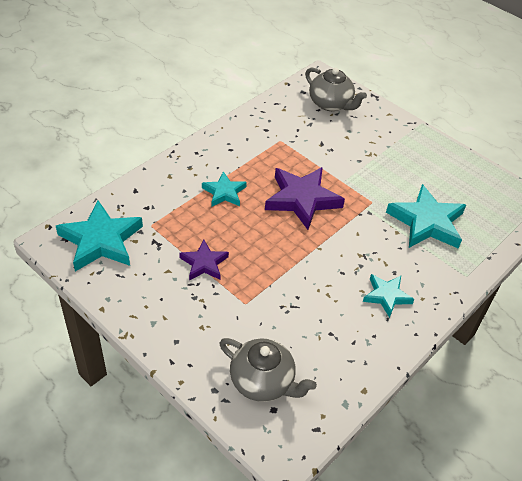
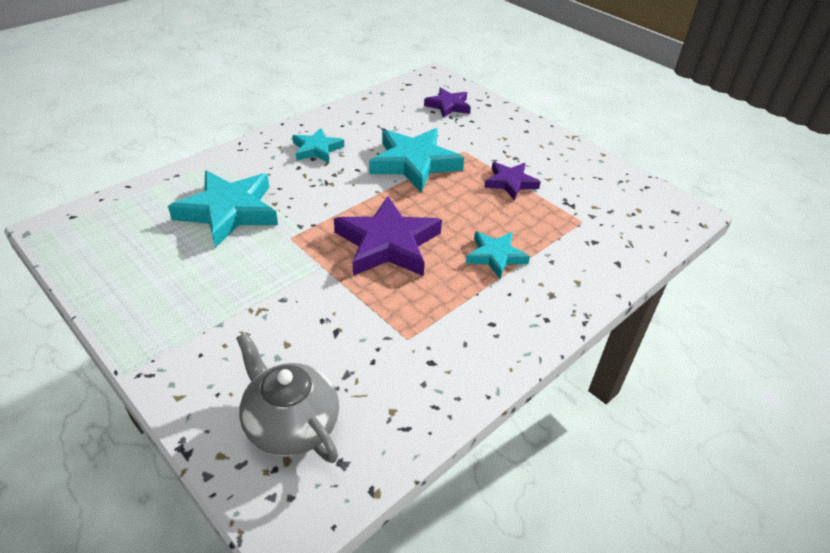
camera: 175 degrees left, 5 degrees down
turquoise star [56,200,143,271] -> turquoise star moved to [369,128,464,192]
grey teapot [219,338,317,402] -> purple star [424,87,471,118]

